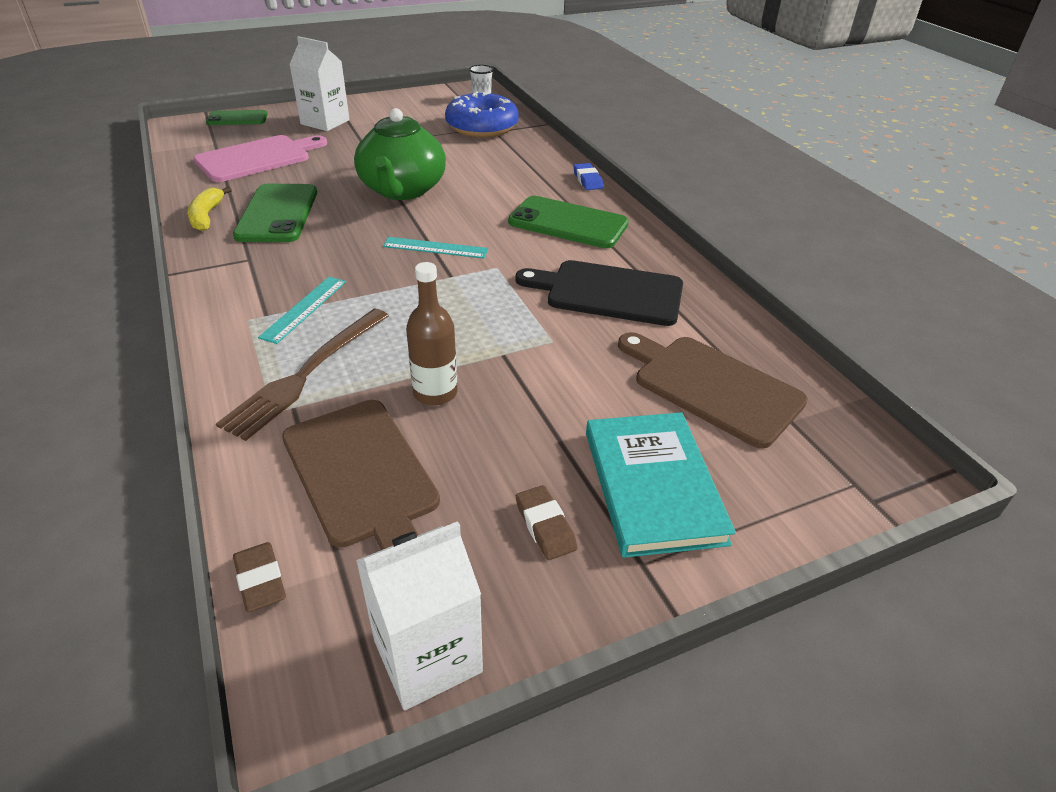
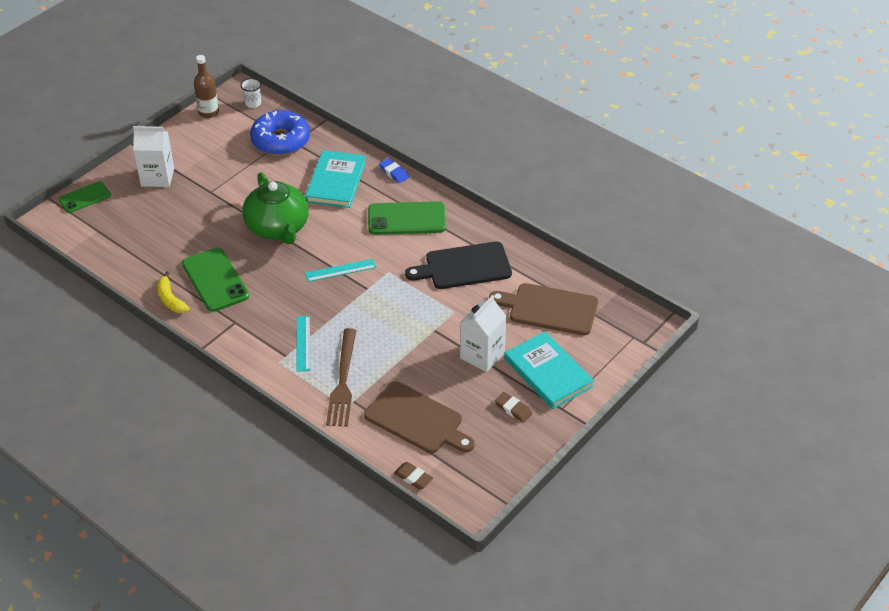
camera: 25 degrees left, 5 degrees up
pink cutting board [194,135,327,182] -> none
white carton [356,521,483,710] -> white carton moved to [460,295,507,372]
brown bottle [406,262,458,406] -> brown bottle moved to [194,55,219,118]
none -> turquoise book [305,150,366,208]

